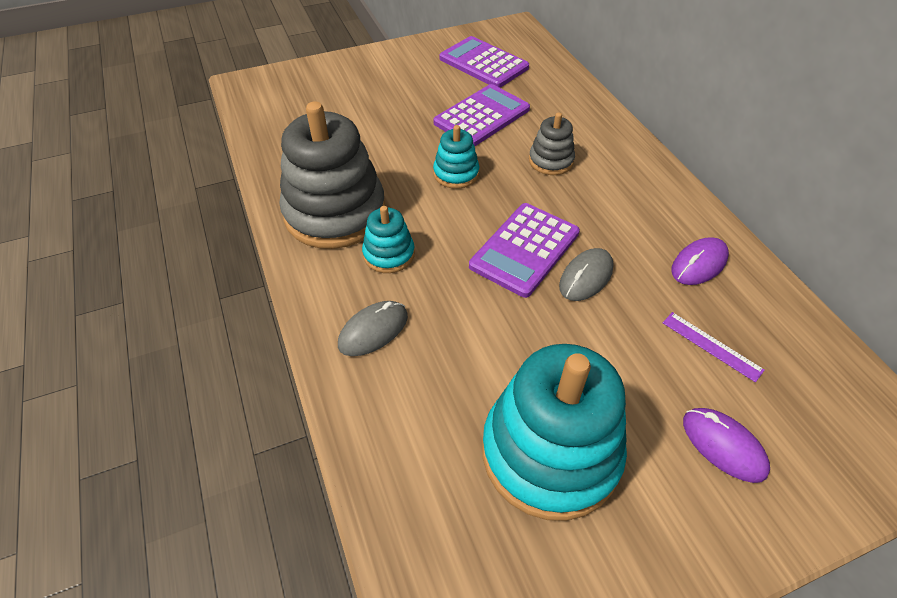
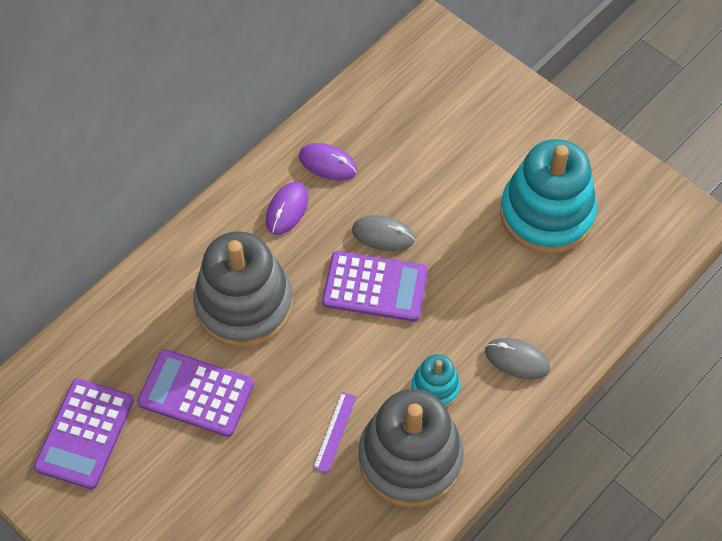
camera: 115 degrees left, 10 degrees up
turquoise stacking toy [433,125,479,189] -> none
grey stacking toy [529,112,575,175] -> grey stacking toy [193,231,293,348], size x2.08
purple ruler [663,312,765,382] -> purple ruler moved to [313,392,357,473]
purple mouse [683,408,770,483] -> purple mouse moved to [266,182,308,235]

